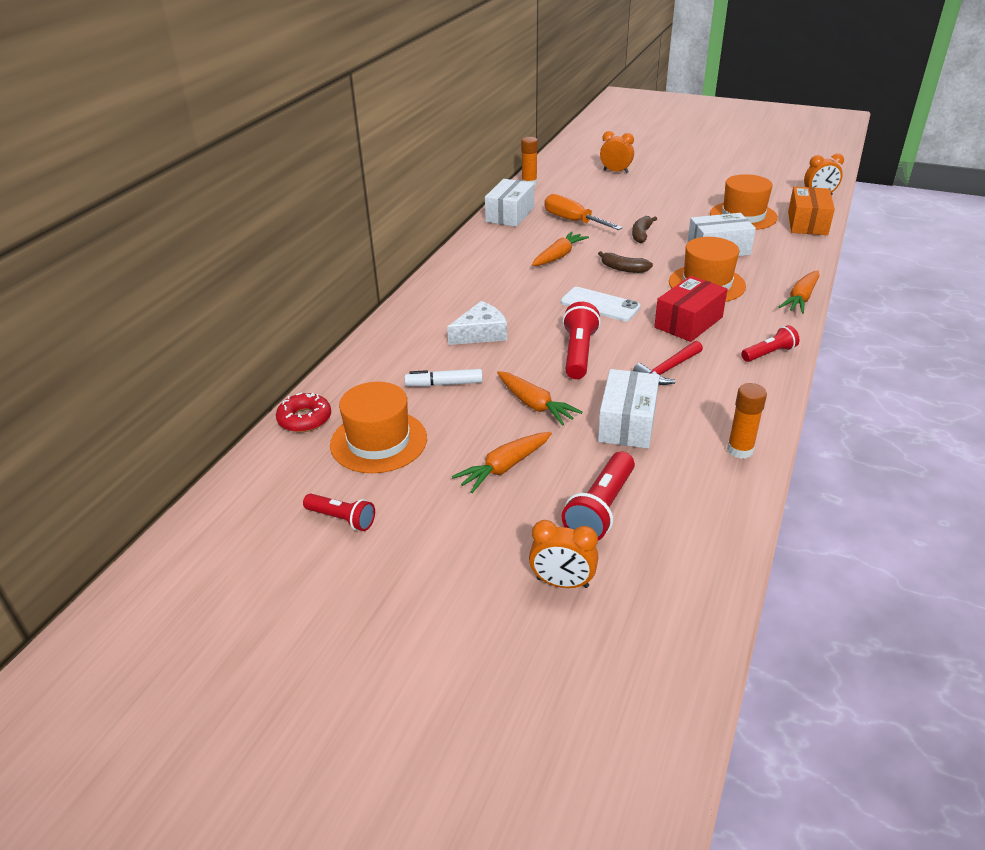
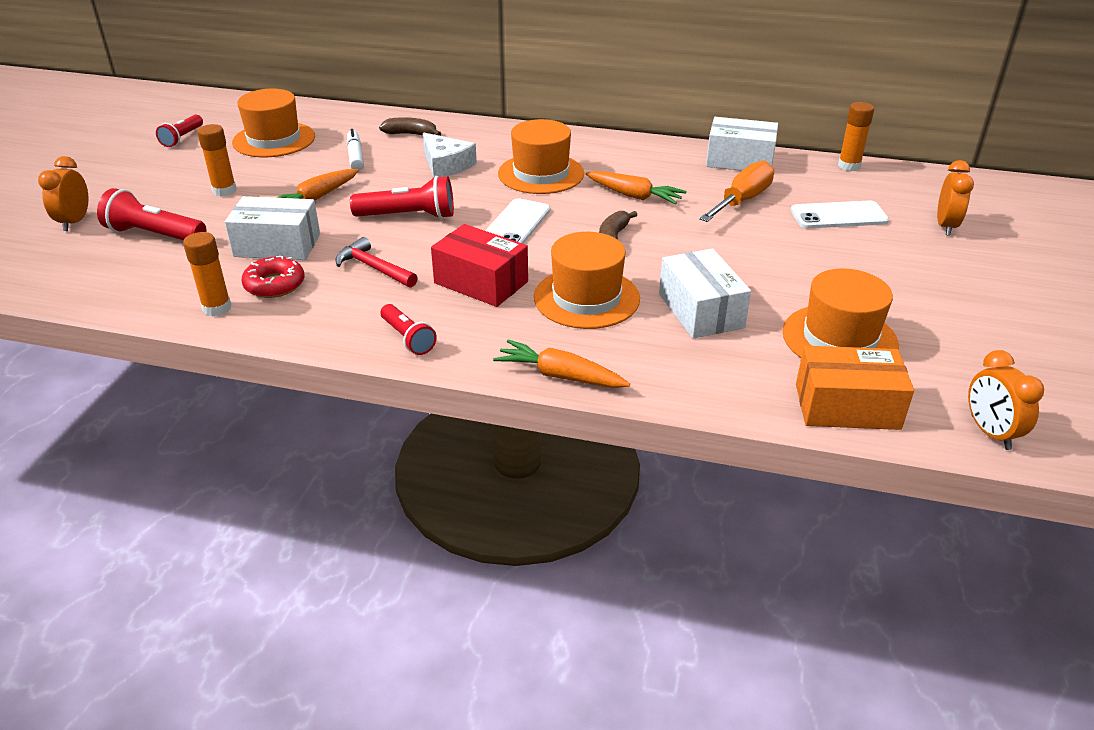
camera: 80 degrees right, 0 degrees up
red donut [276,392,331,432] -> red donut moved to [242,256,304,298]
orange carrot [452,432,552,493] -> orange glue stick [197,124,237,197]
brown banana [632,216,657,243] -> brown banana moved to [379,117,441,136]
none -> orange hat [498,119,584,194]
none -> white phone [790,200,889,229]

